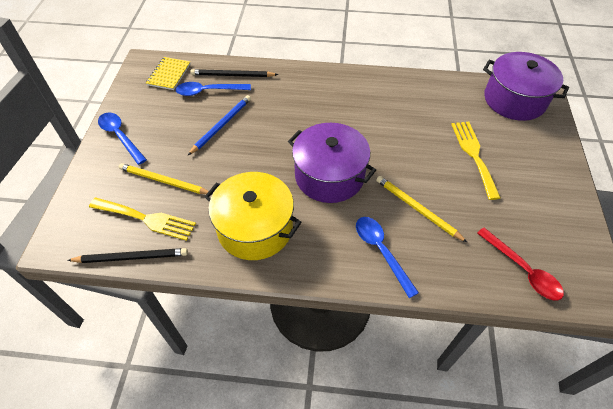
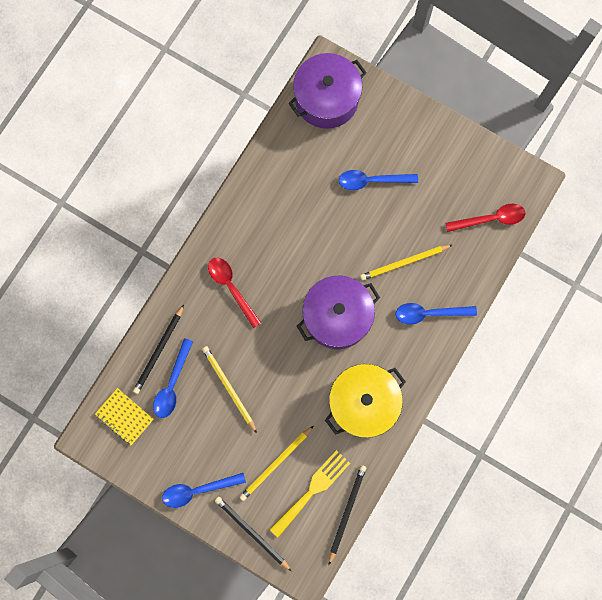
camera: 65 degrees left, 25 degrees up
blue pencil [188,95,251,155] -> yellow pencil [202,346,257,433]
yellow fork [451,122,501,200] -> blue spoon [339,170,418,190]
none -> red spoon [208,258,261,328]
none -> black pencil [215,497,292,572]

